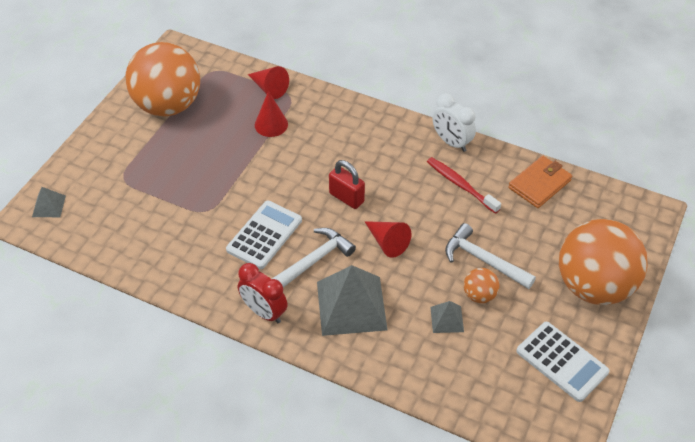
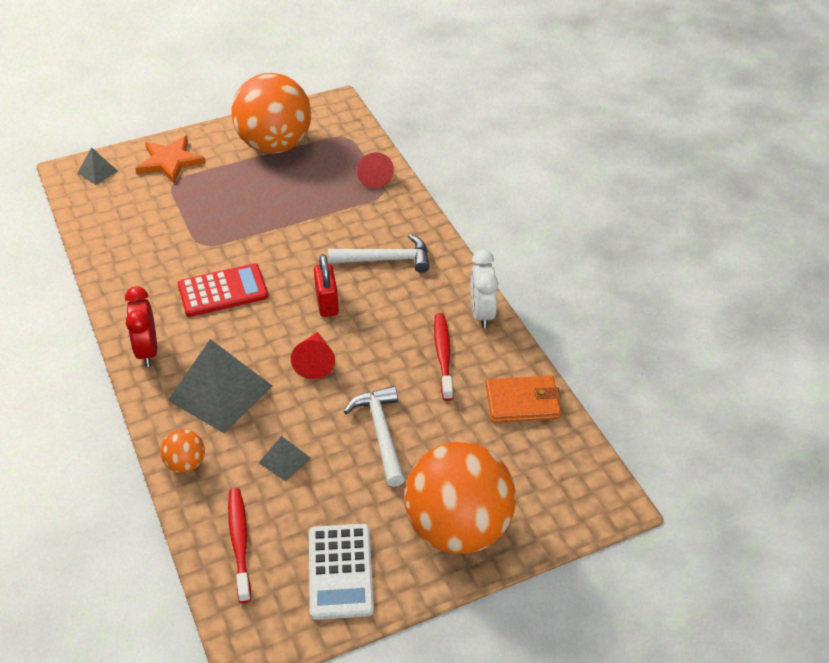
camera: 40 degrees right, 5 degrees down
white calculator [226,201,302,269] -> red calculator [178,263,268,317]
red cone [255,91,288,137] -> none
white hammer [272,228,356,288] -> white hammer moved to [328,234,430,273]
orange ball [464,268,500,303] -> orange ball moved to [160,429,205,473]
none -> orange star [135,136,206,183]
none -> red toothbrush [228,488,251,603]

